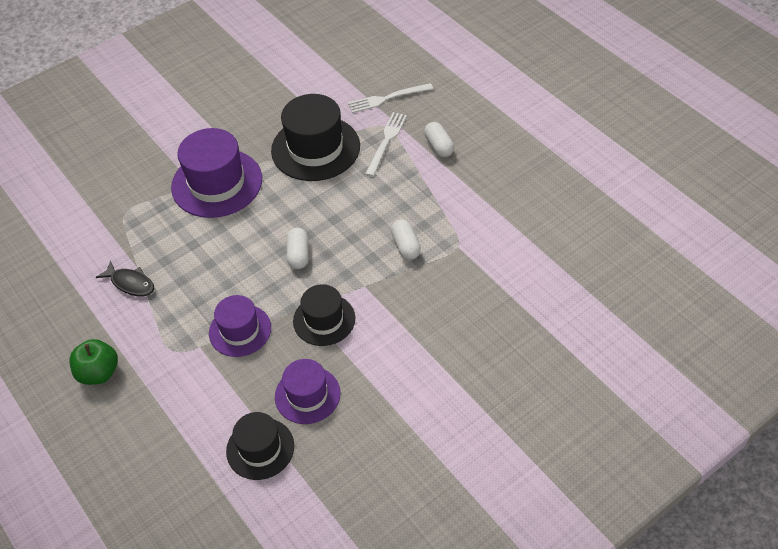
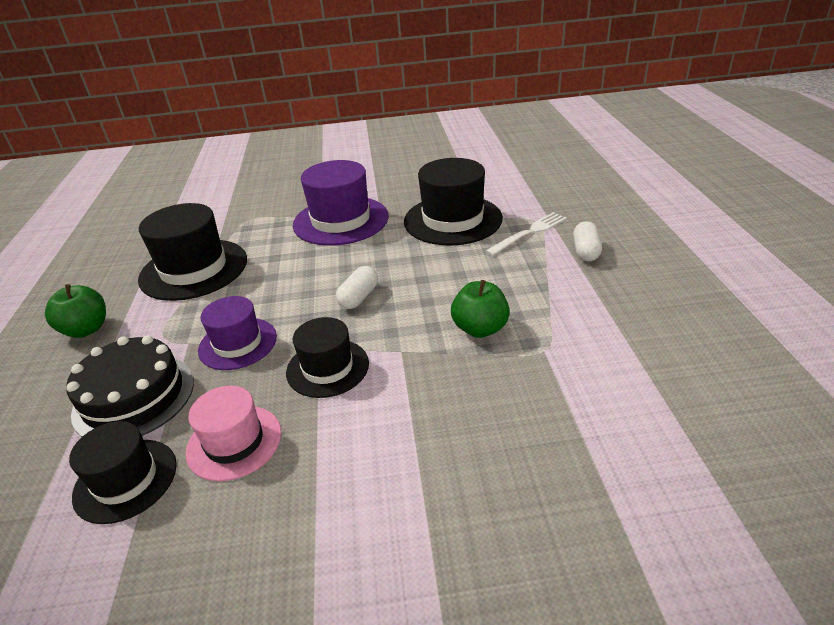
camera: 30 degrees right, 15 degrees down
black fish [96,261,154,296] -> black hat [138,203,247,301]
purple hat [275,359,341,424] -> pink hat [186,386,281,482]
white fork [348,83,433,113] -> none
white capsule [391,220,421,260] -> green apple [451,280,510,338]
none -> black cake [66,335,194,437]

